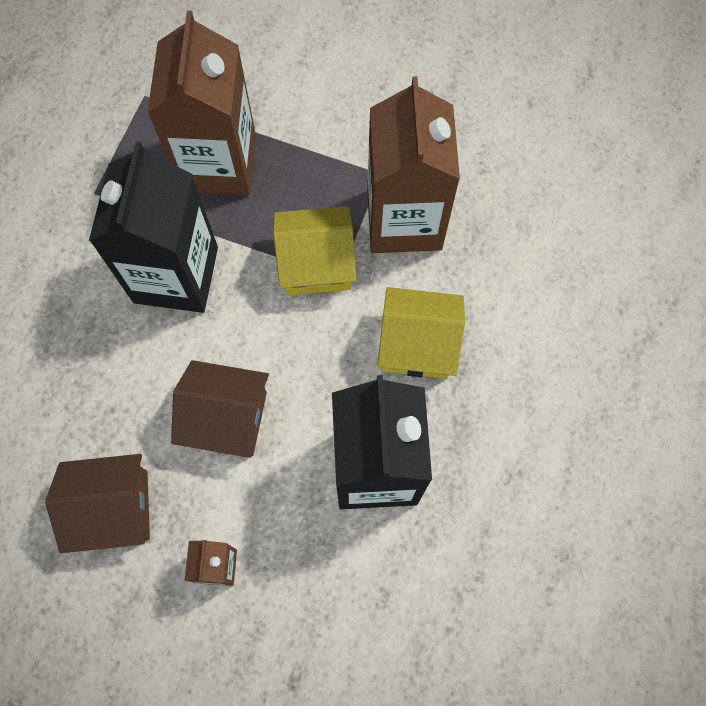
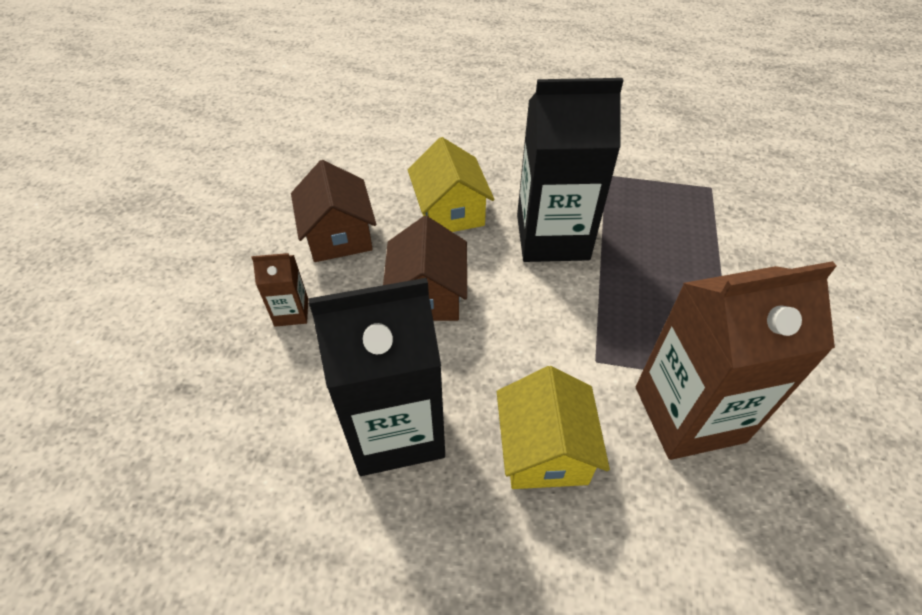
camera: 80 degrees right, 20 degrees down
brown carton [147,11,256,196] -> none
yellow house [273,206,356,295] -> yellow house moved to [408,137,494,232]

